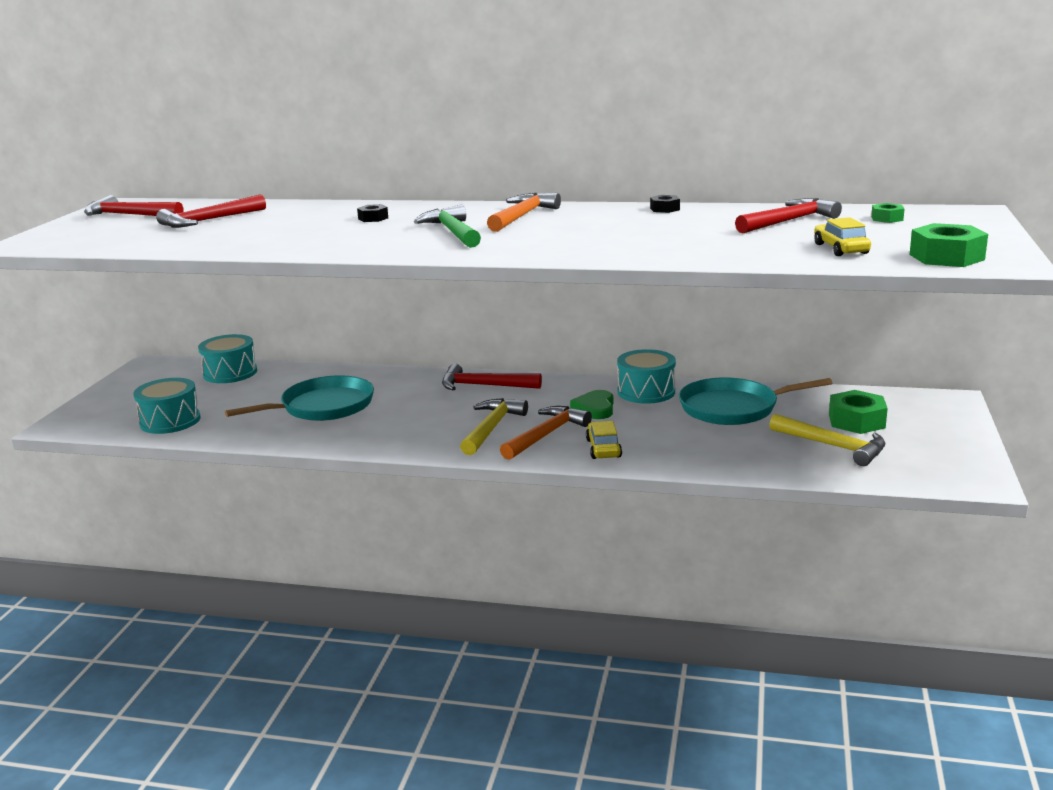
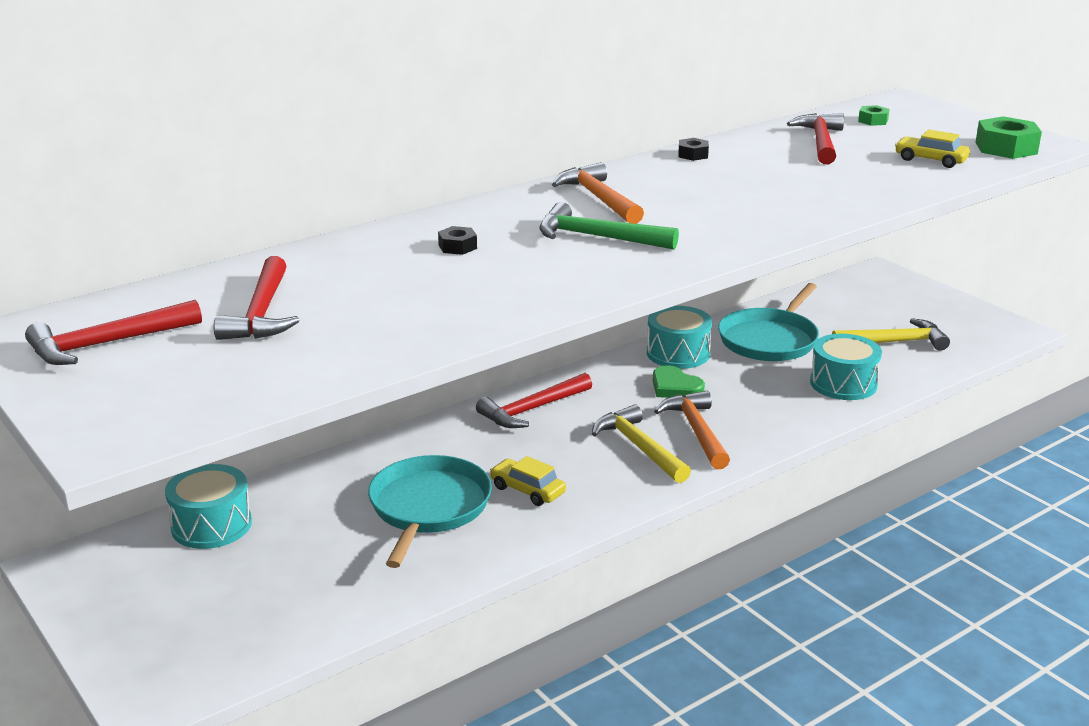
camera: 50 degrees left, 5 degrees up
turquoise drum [133,378,201,434] -> turquoise drum moved to [810,334,882,400]
yellow car [586,421,622,459] -> yellow car moved to [490,456,566,506]
green nut [829,390,888,434] -> none

